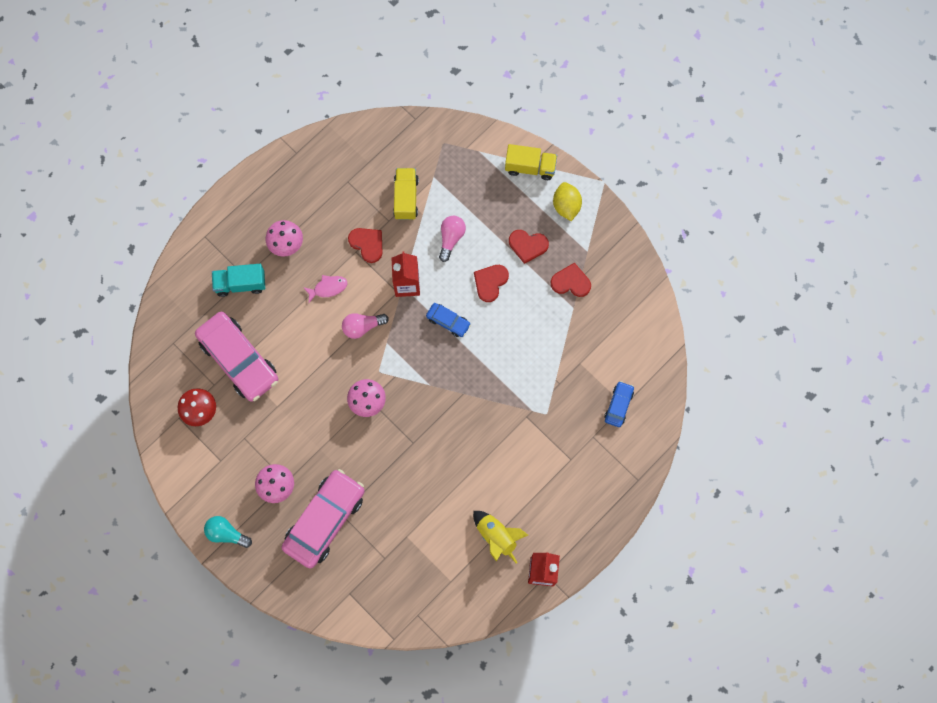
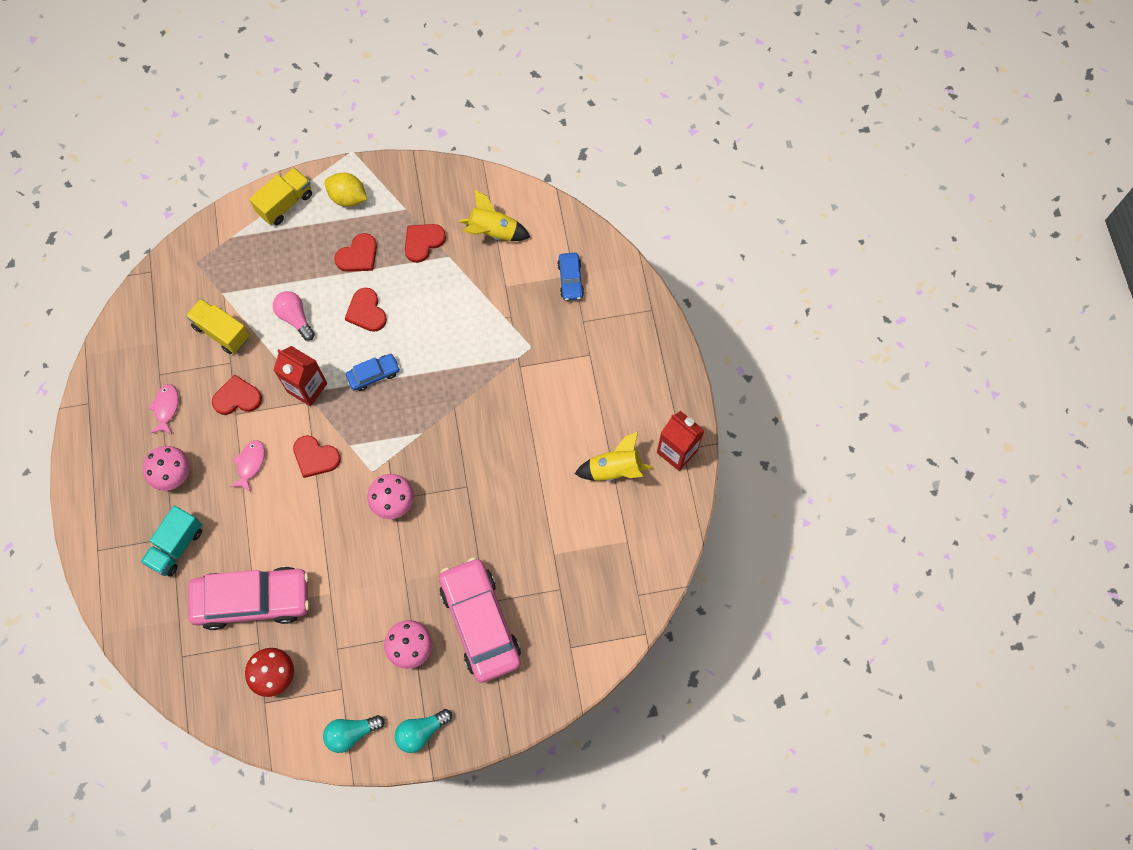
camera: 55 degrees left, 5 degrees down
pink light bulb [342,313,389,339] -> red heart [293,435,341,478]
blue car [604,381,634,427] -> blue car turned 150 degrees counterclockwise [557,253,584,301]
none -> pink fish [148,384,179,434]
none -> turquoise light bulb [323,715,385,753]
none -> yellow rocket [459,189,530,241]

